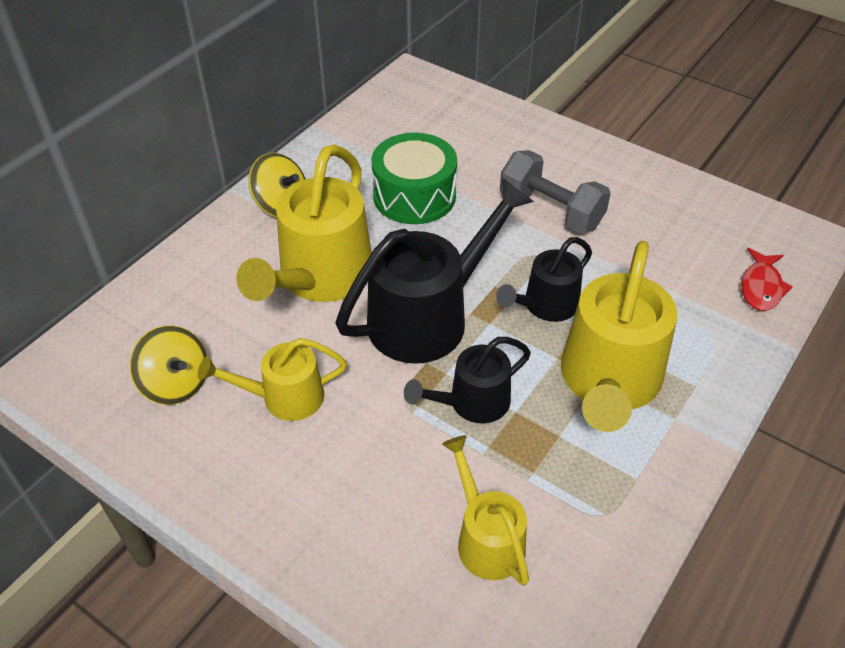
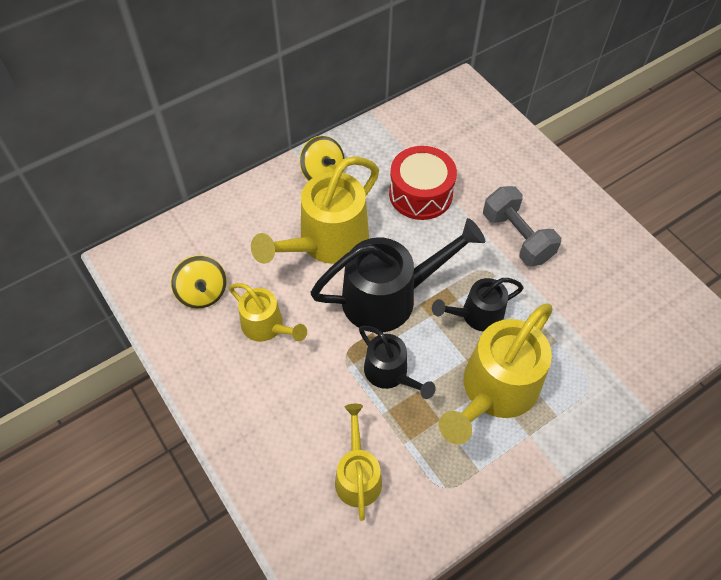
camera: 20 degrees right, 10 degrees up
yellow watering can [198,338,347,421] -> yellow watering can turned 150 degrees counterclockwise [229,283,307,342]
green drum [371,133,457,224] -> red drum [389,146,457,220]
black watering can [404,337,531,423] -> black watering can turned 120 degrees counterclockwise [359,326,436,399]
red fish [741,248,793,311] -> none

